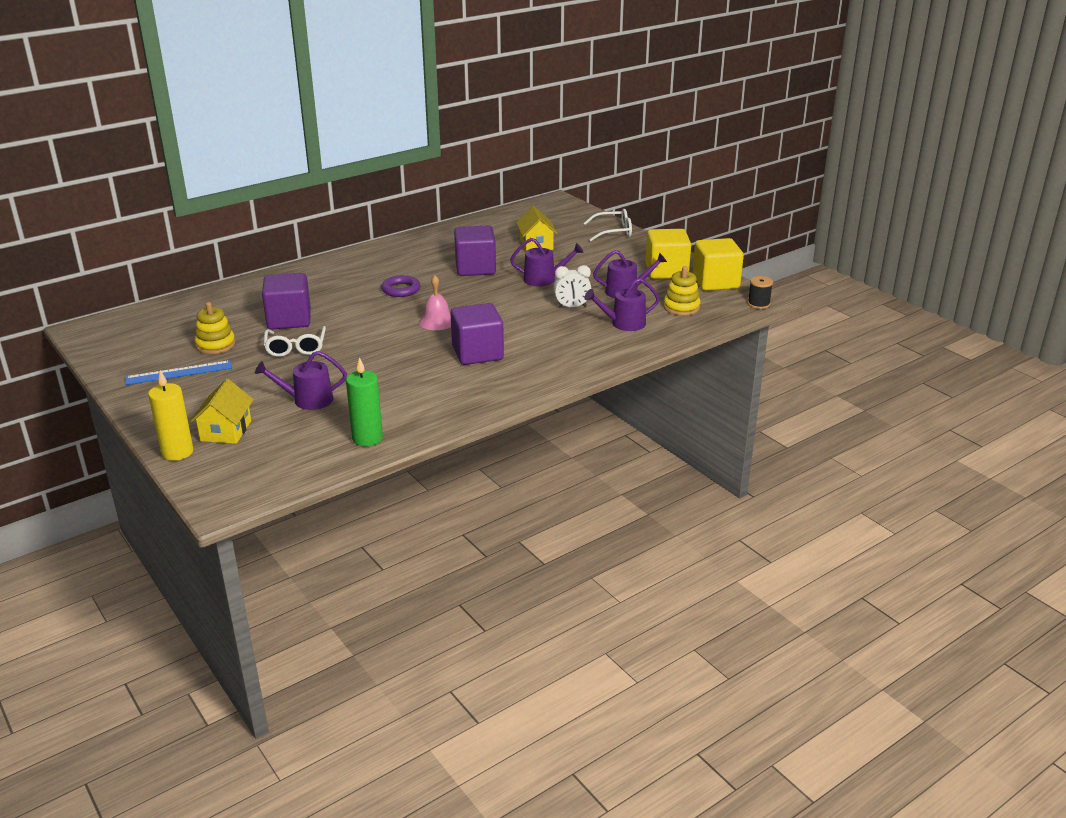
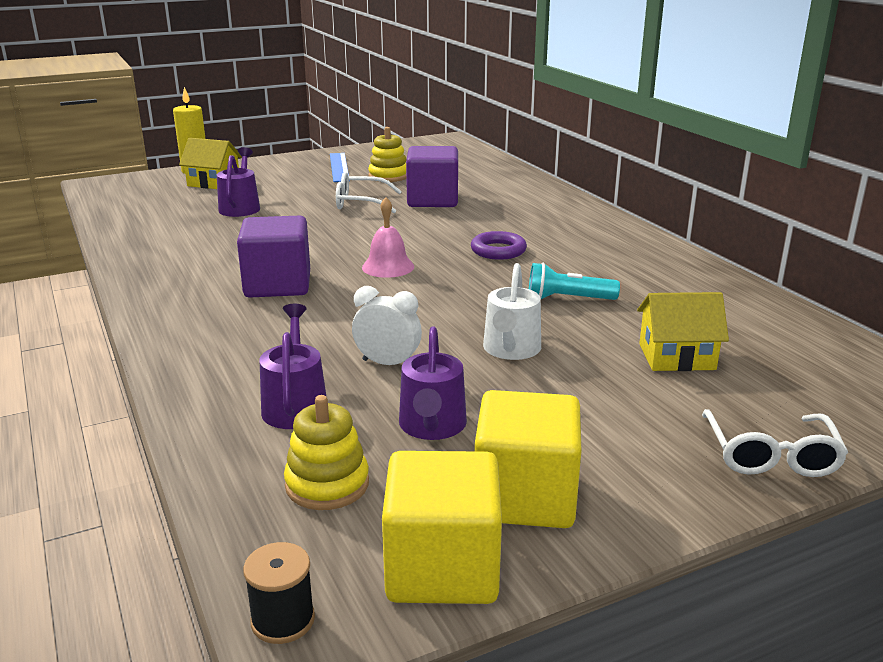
camera: 100 degrees right, 5 degrees down
green candle [346,357,383,446] -> none
purple cube [454,225,496,276] -> turquoise flashlight [529,263,620,300]
purple watering can [510,238,583,286] -> white watering can [483,263,541,360]
white clock [554,265,591,308] -> white clock turned 105 degrees clockwise [352,286,422,365]

